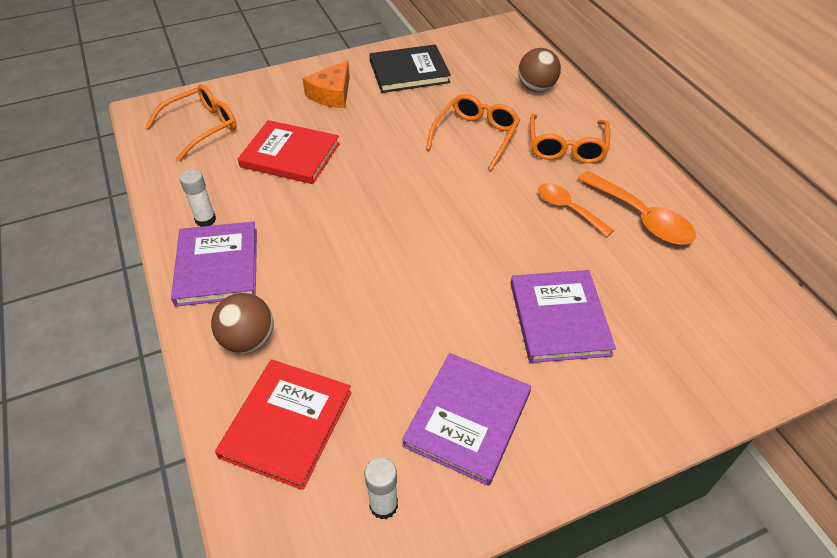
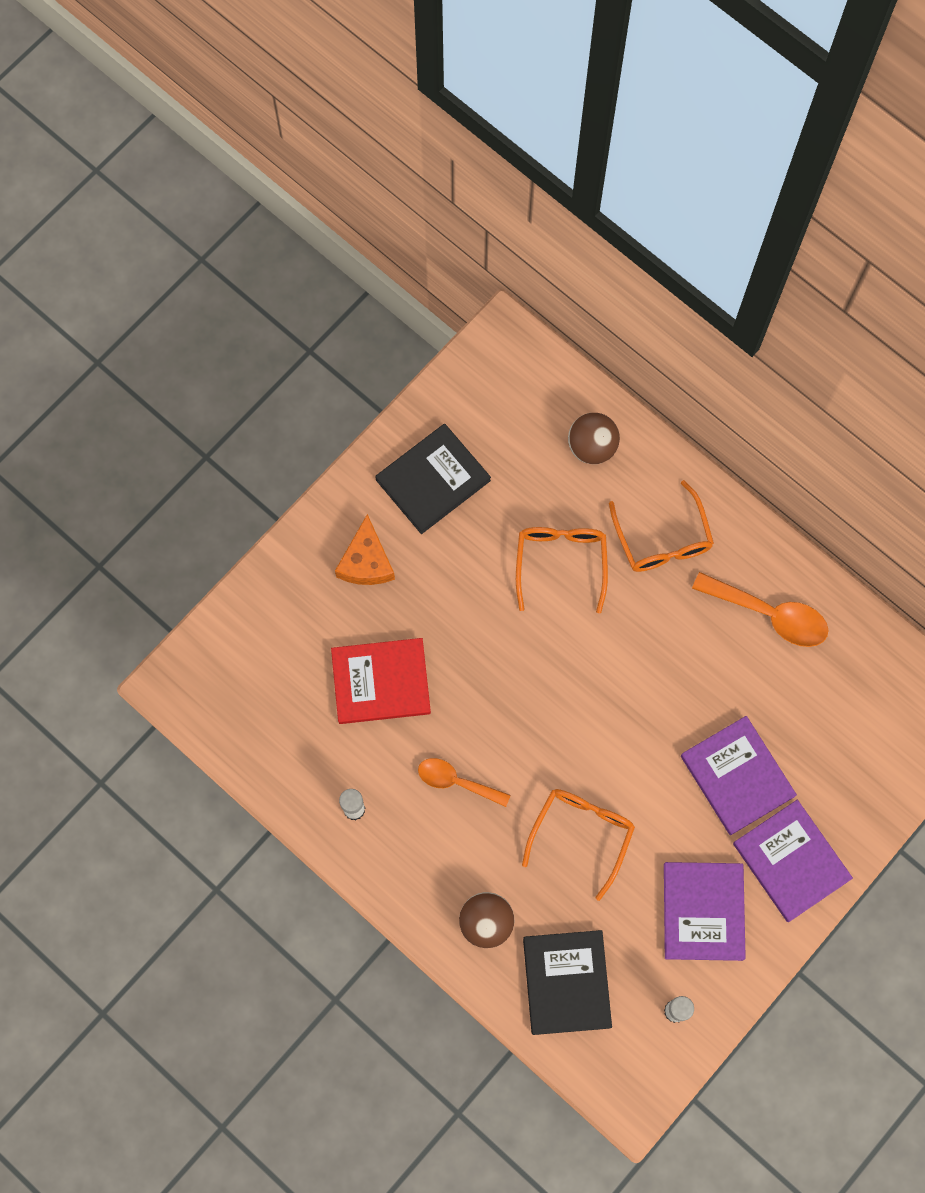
camera: 25 degrees left, 25 degrees up
orange glasses [146,84,237,161] -> orange glasses moved to [522,789,635,901]
purple book [171,221,257,307] -> purple book moved to [733,800,853,922]
red book [215,359,352,490] -> black book [523,930,612,1035]
orange spoon [538,183,614,237] -> orange spoon moved to [418,758,510,807]

